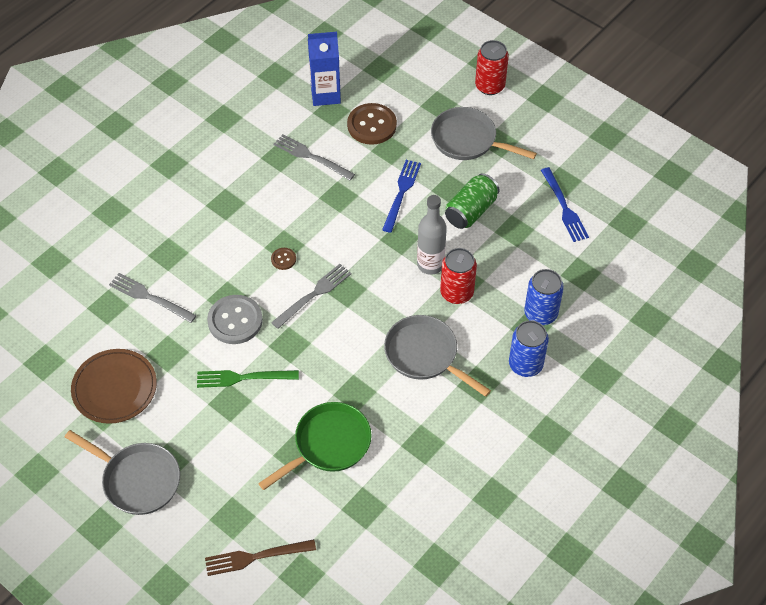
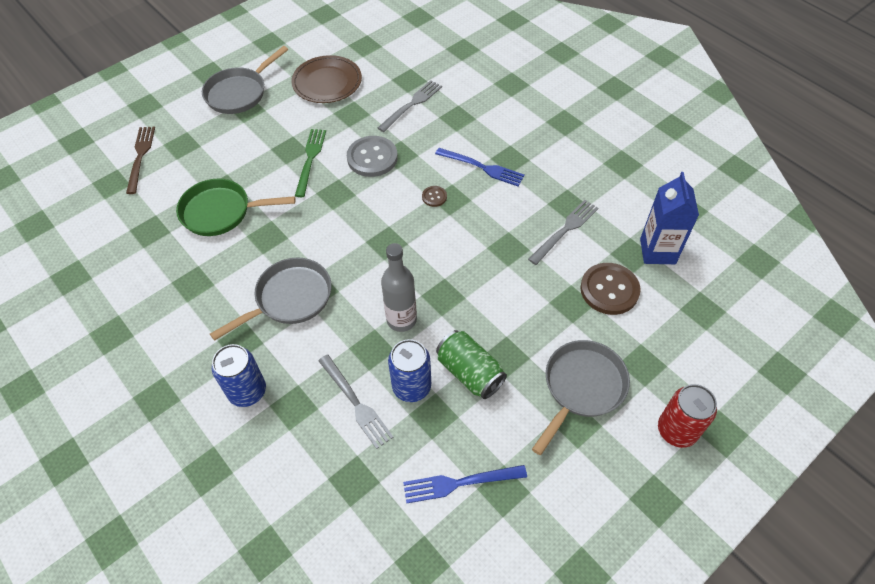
camera: 100 degrees right, 0 degrees up
green pan [258,402,372,490] -> green pan turned 120 degrees clockwise [176,179,296,236]
grey fork [271,264,351,329] -> grey fork moved to [318,355,394,449]
blue fork [382,160,421,233] -> blue fork moved to [435,148,525,186]
red can [440,248,477,304] -> none
blue can [524,269,564,325] -> blue can moved to [388,339,431,402]

